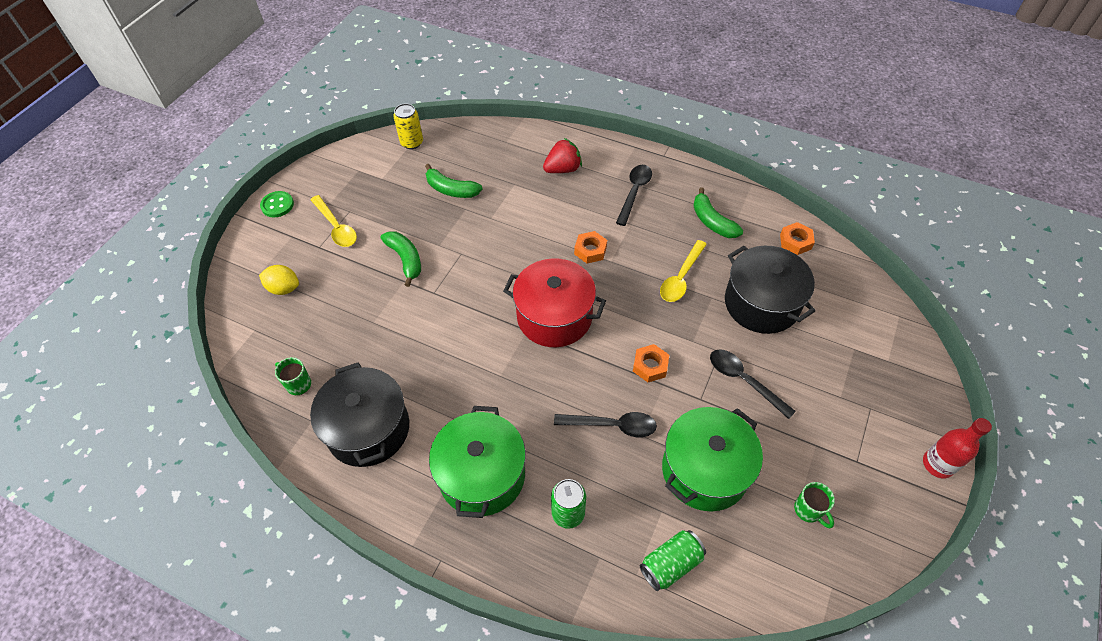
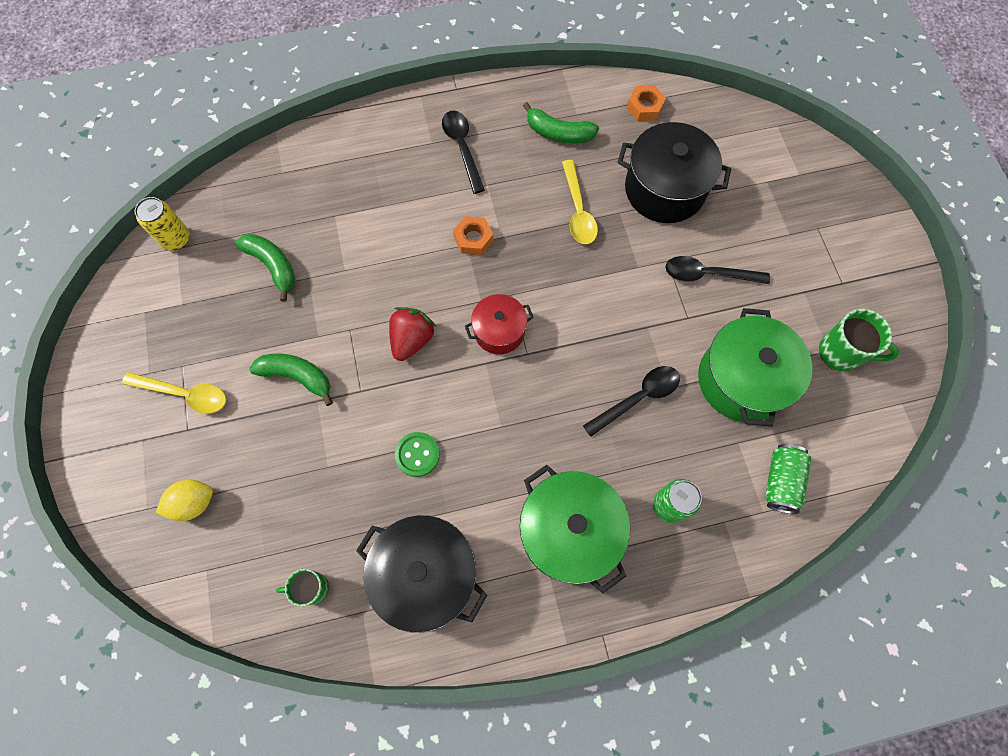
camera: 40 degrees left, 15 degrees up
green button [260,191,294,217] -> green button moved to [395,432,440,477]
green banana [425,164,483,198] -> green banana turned 120 degrees counterclockwise [235,234,295,302]
red pot [503,258,606,347] -> red pot [465,294,534,354], size x0.58
red strawberry [543,138,582,173] -> red strawberry moved to [389,307,436,361]
orange nut [633,344,669,382] -> none
green mug [794,482,835,528] -> green mug [819,309,899,371], size x1.54
red bottle [923,418,992,478] -> none

